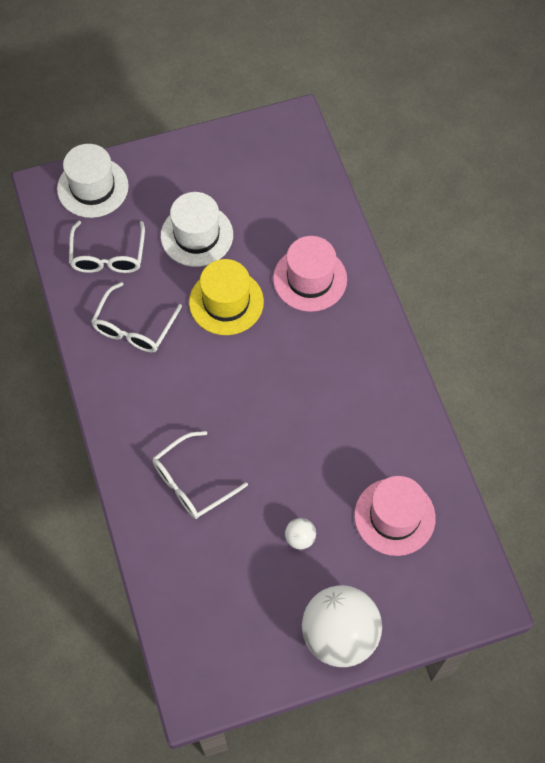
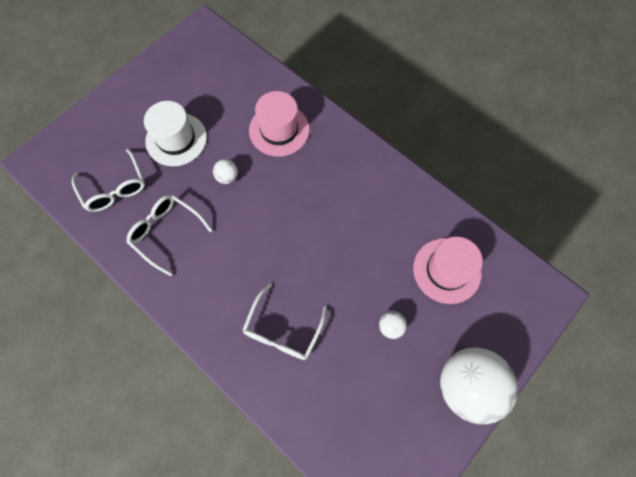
camera: 30 degrees left, 5 degrees up
white hat [57,144,129,218] -> none
white glasses [91,282,182,352] -> white glasses turned 135 degrees clockwise [126,195,212,276]
yellow hat [189,259,264,335] -> white ball [213,159,238,184]

